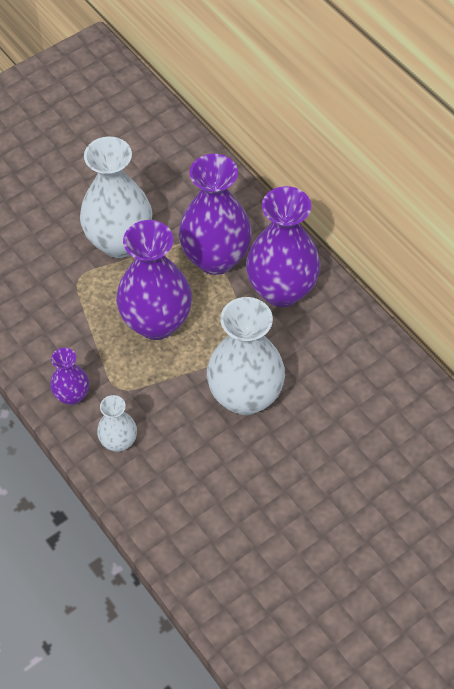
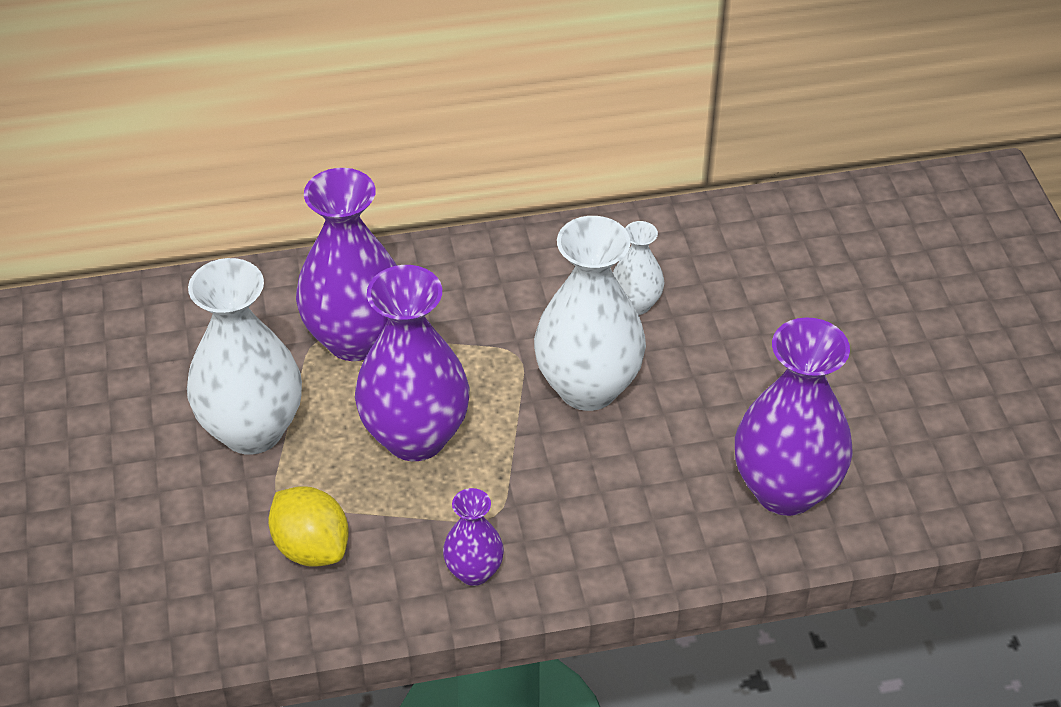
camera: 65 degrees left, 10 degrees down
white vase [97,395,137,452] -> white vase moved to [613,221,664,315]
purple vase [246,186,321,307] -> purple vase moved to [735,317,853,516]
none -> yellow lemon [268,487,349,567]

